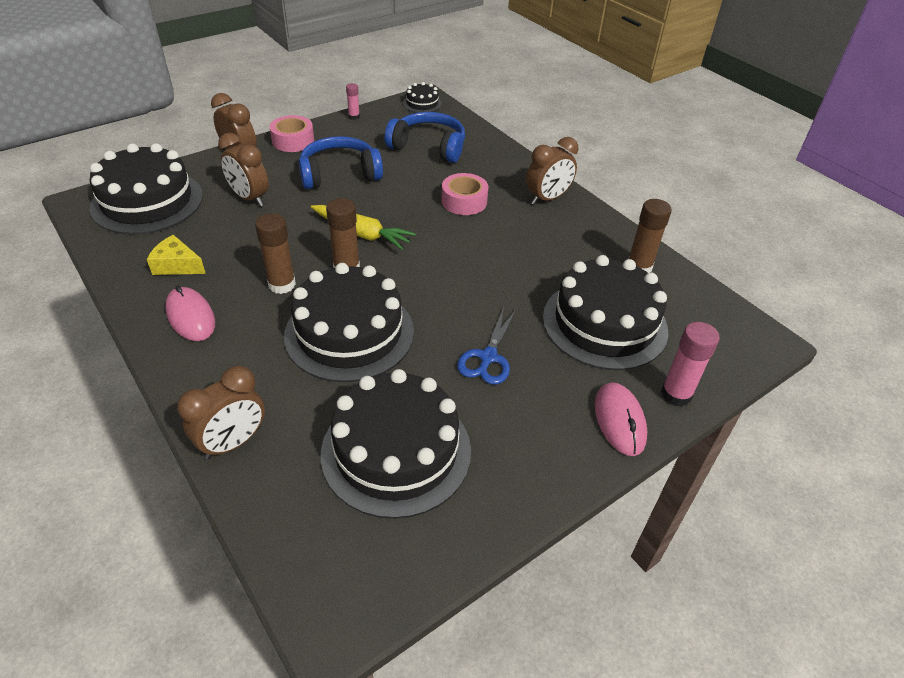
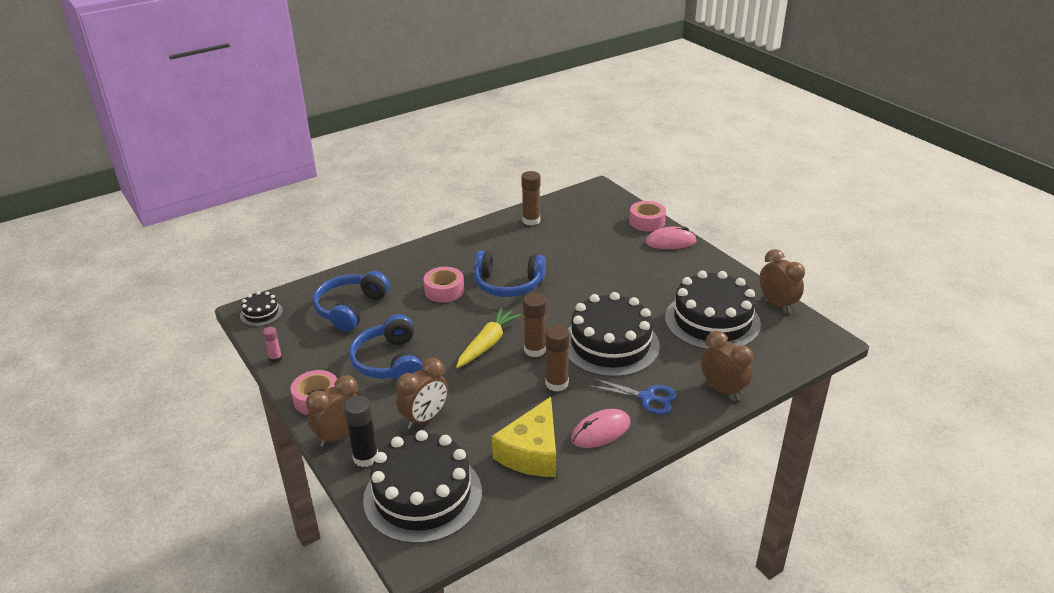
camera: 85 degrees left, 10 degrees down
yellow cheese [147,235,206,275] -> yellow cheese [492,397,556,477], size x1.66
blue scissors [457,307,516,384] -> blue scissors moved to [588,378,677,415]
brown clock [526,137,578,205] -> brown clock moved to [759,249,805,313]
black cake [543,255,668,370] -> none
pink glue stick [661,322,720,407] -> pink tape [629,201,666,231]
none -> black glue stick [343,396,378,467]
none -> blue headphones [474,251,546,297]

